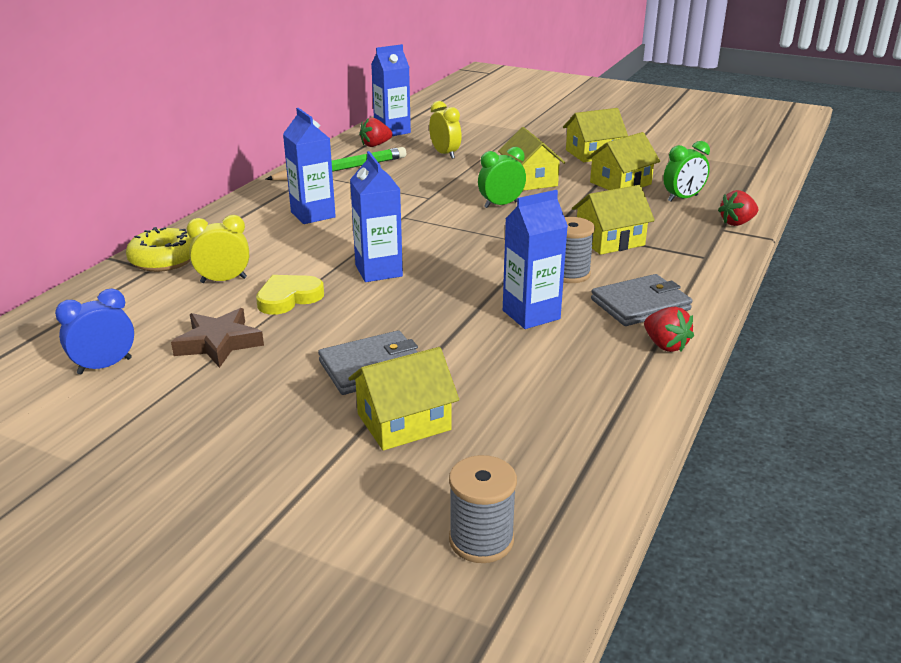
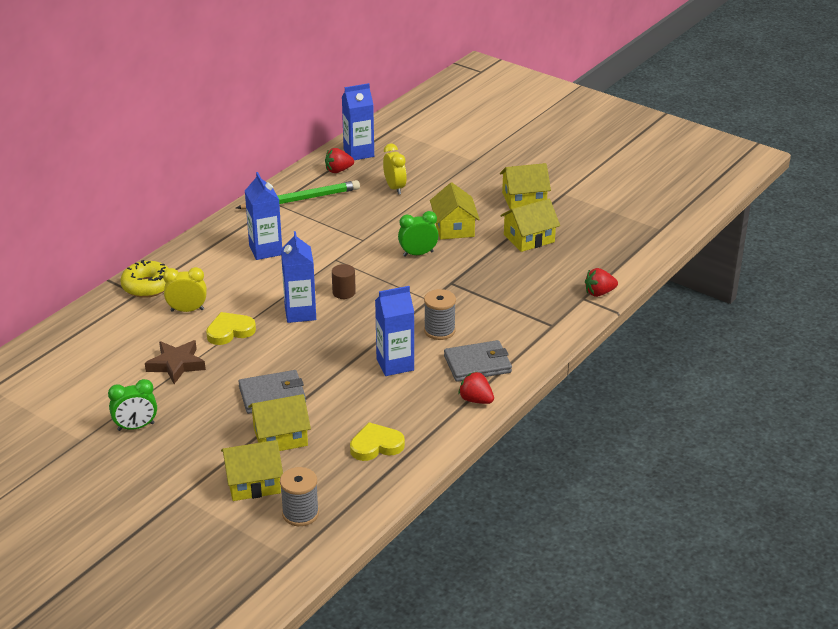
camera: 10 degrees right, 5 degrees up
blue clock [55,289,134,374] -> none
yellow house [572,185,655,255] -> yellow house moved to [221,440,283,501]
red strawberry [644,307,694,352] -> red strawberry turned 150 degrees clockwise [458,372,494,404]
green clock [663,141,710,202] -> green clock moved to [108,379,157,431]
none -> brown cylinder [332,264,356,299]
none -> yellow heart [350,422,405,461]

